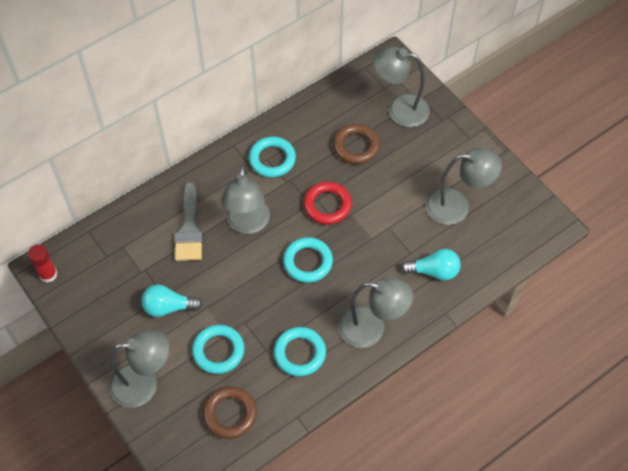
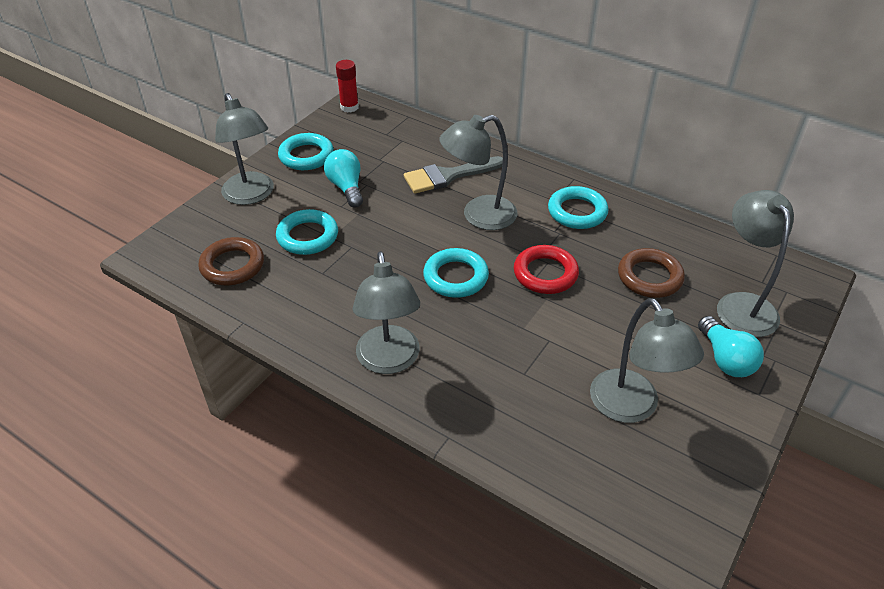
camera: 70 degrees right, 15 degrees down
turquoise ring [273,327,326,377] -> turquoise ring moved to [278,133,334,170]
turquoise light bulb [401,249,461,281] -> turquoise light bulb moved to [698,316,764,377]

